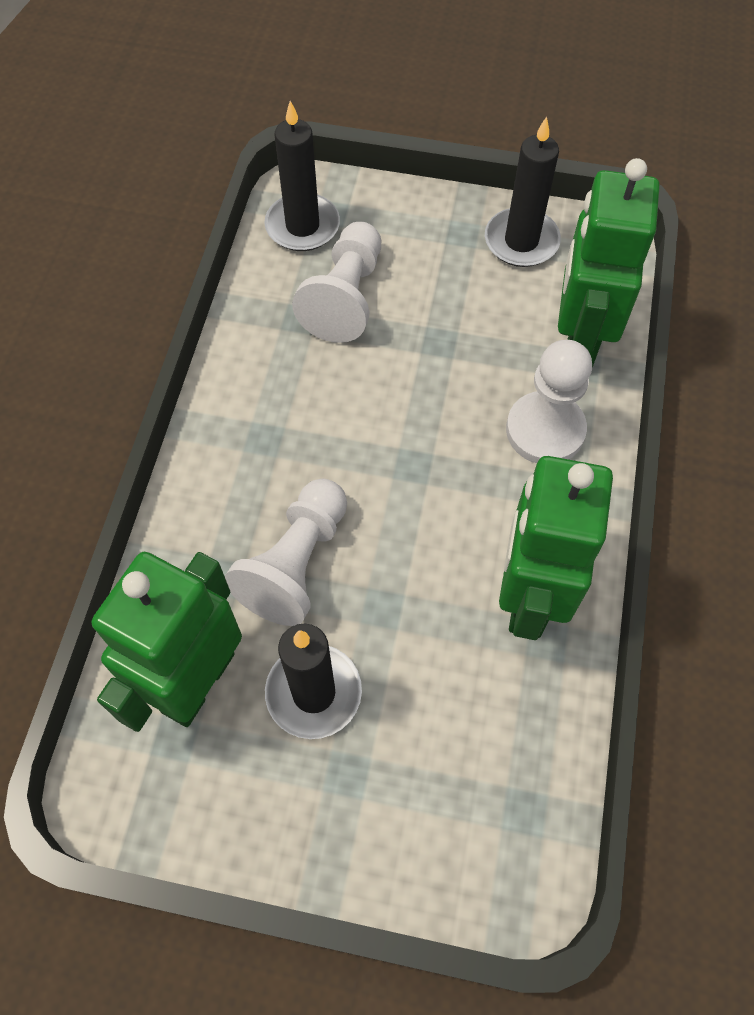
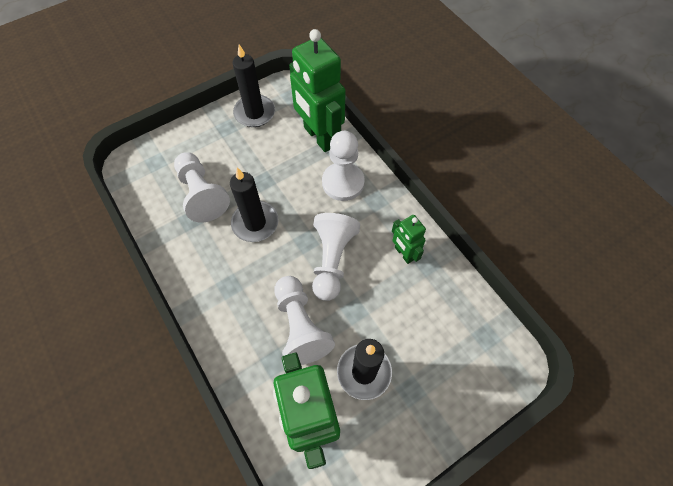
camera: 45 degrees left, 0 degrees up
black candle [264,101,340,251] -> black candle moved to [230,168,278,242]
green robot [499,456,613,640] -> green robot [392,215,426,264], size x0.51
none -> white pawn [312,213,360,301]

